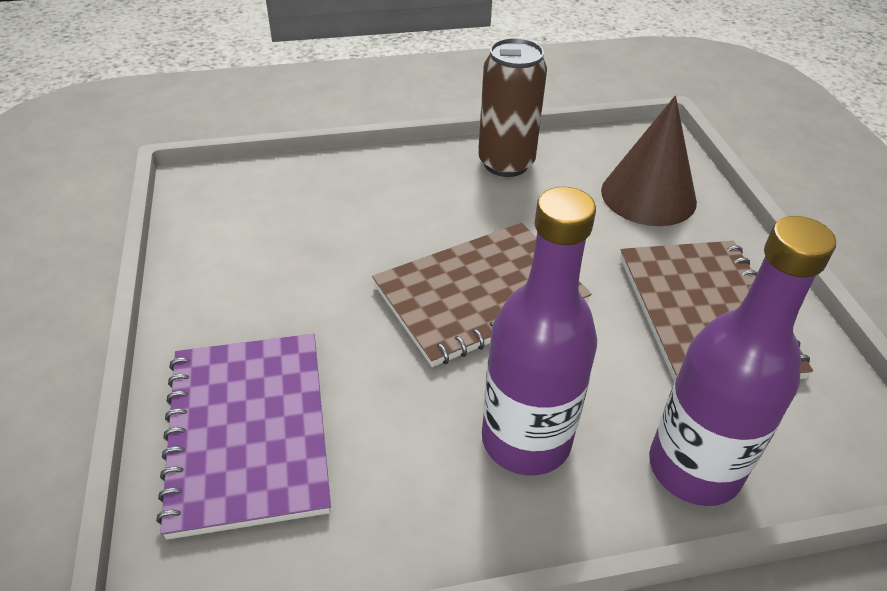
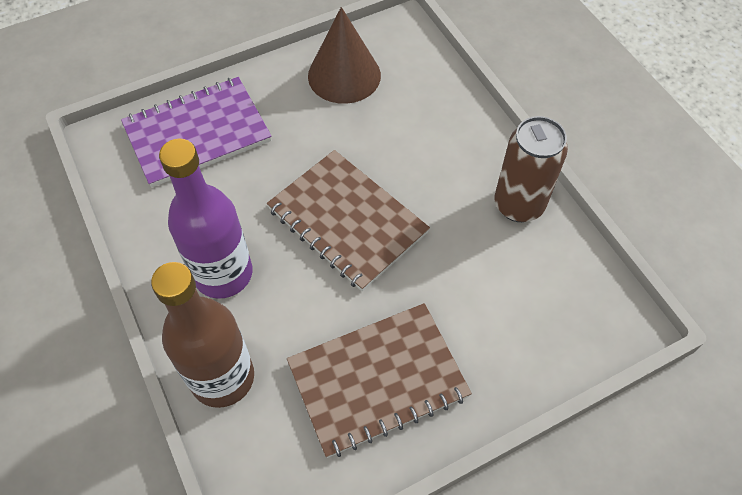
camera: 75 degrees right, 15 degrees up
brown cone [601,96,697,226] -> brown cone moved to [308,7,381,104]
purple bottle [649,216,836,506] -> brown bottle [151,262,254,408]

